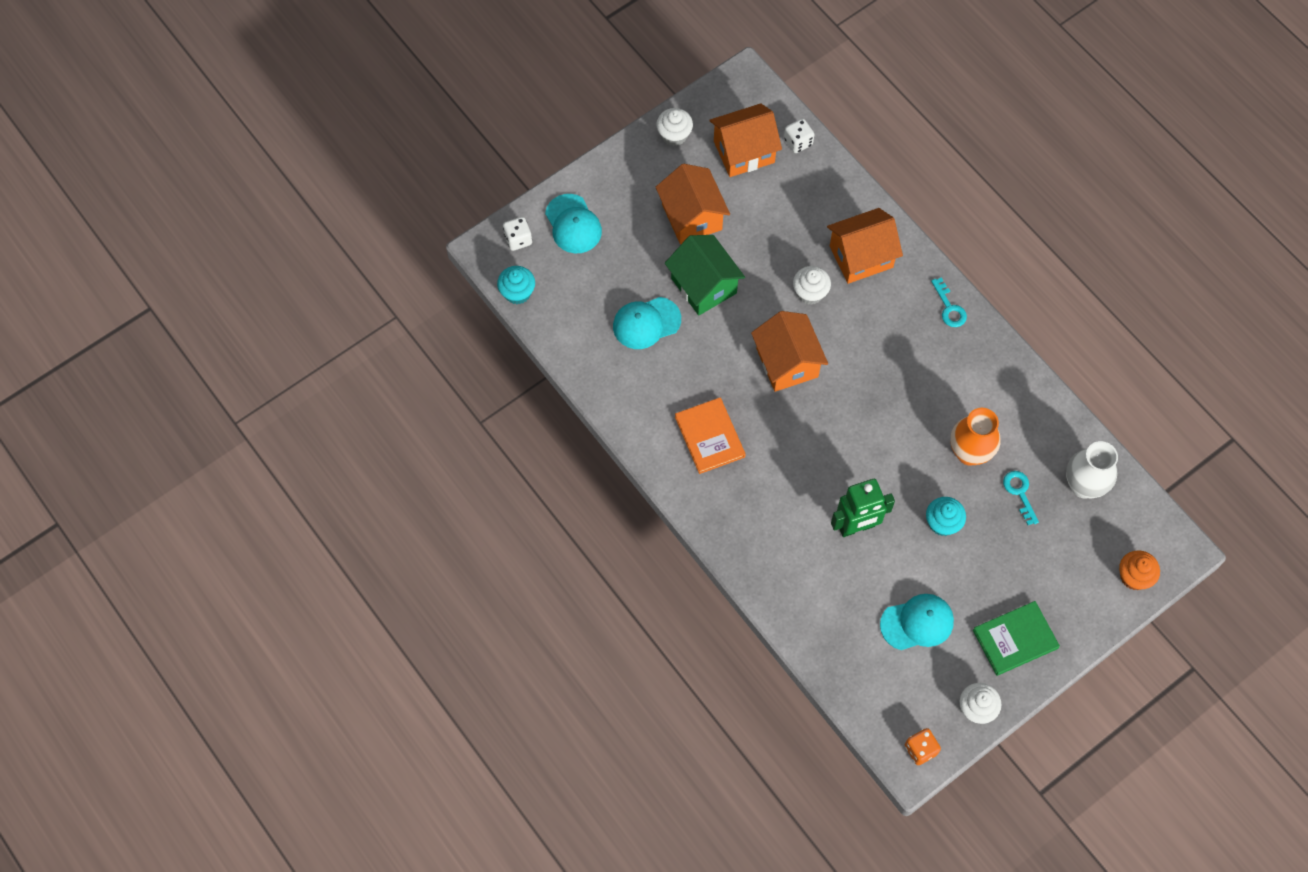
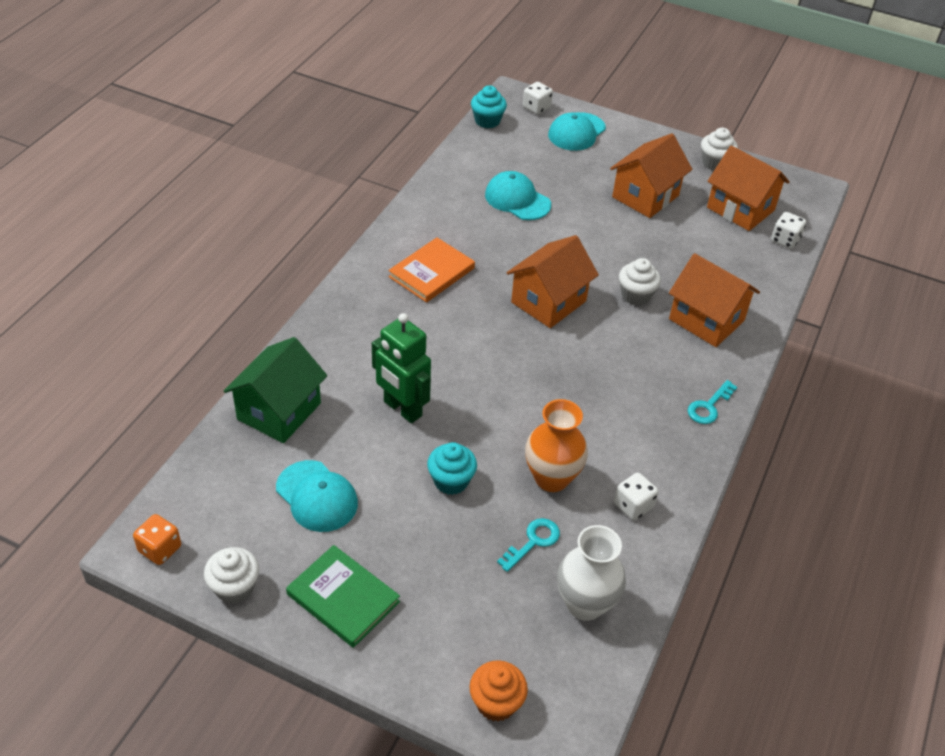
camera: 60 degrees right, 20 degrees down
green house [665,235,745,316] -> green house moved to [224,337,327,443]
none -> white dice [614,473,658,520]

